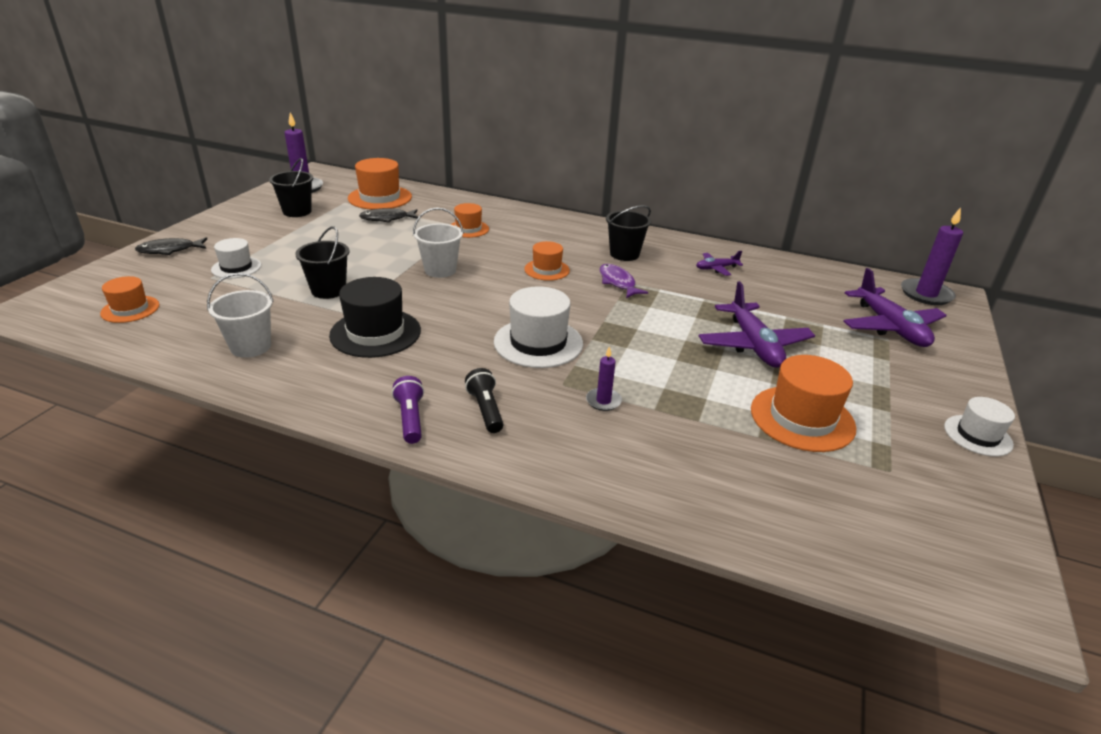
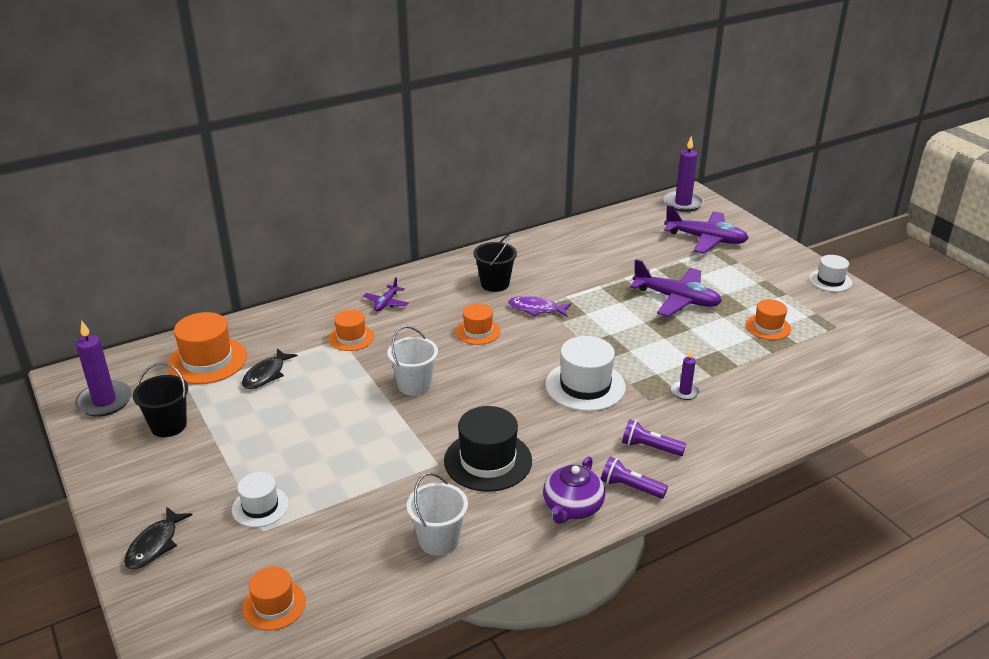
camera: 50 degrees left, 0 degrees up
black bucket [295,226,349,299] -> none
black flashlight [465,368,503,433] -> purple flashlight [622,419,686,456]
purple plane [696,251,743,276] -> purple plane moved to [363,277,409,312]
orange hat [751,355,856,452] -> orange hat [746,299,791,340], size x0.60
none -> purple teapot [543,456,605,524]

